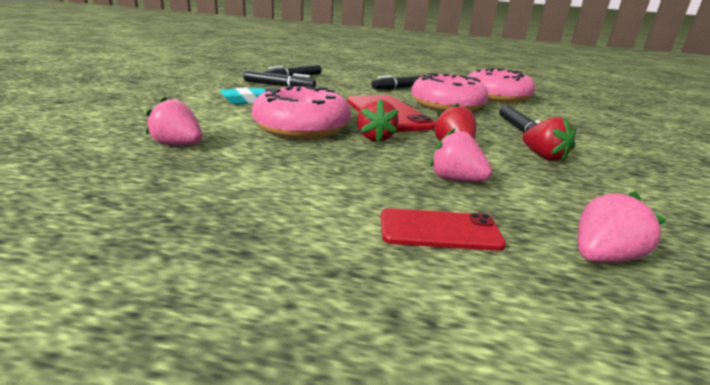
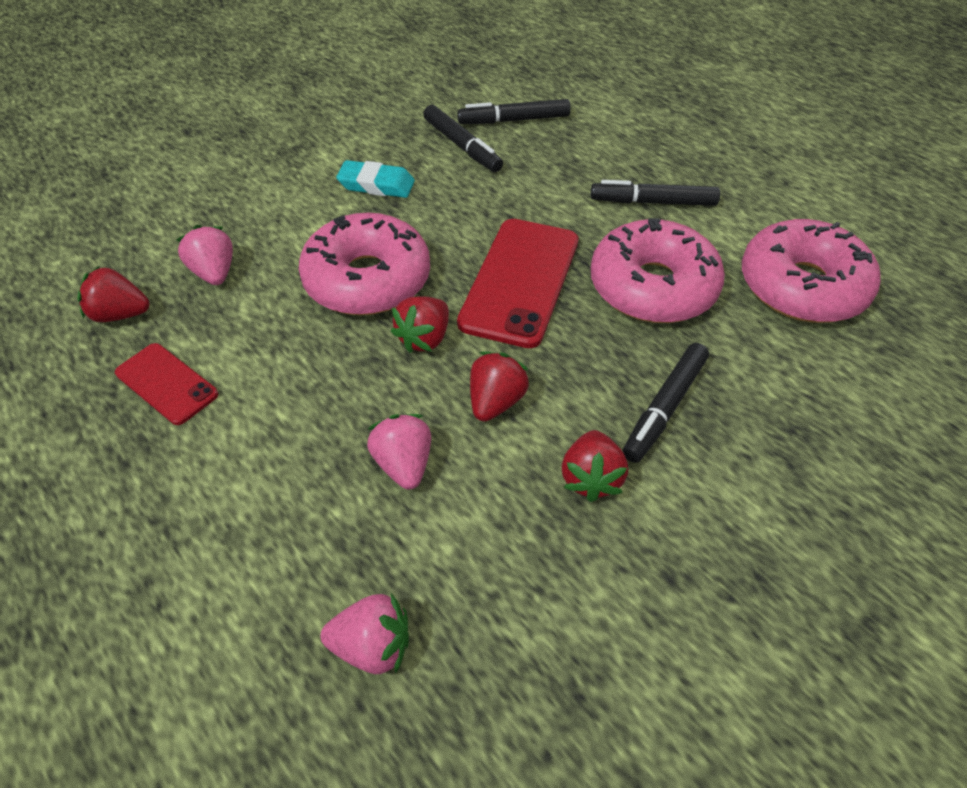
camera: 40 degrees right, 25 degrees up
red phone [381,208,506,251] -> red phone moved to [115,343,218,425]
none -> red strawberry [77,266,149,322]

